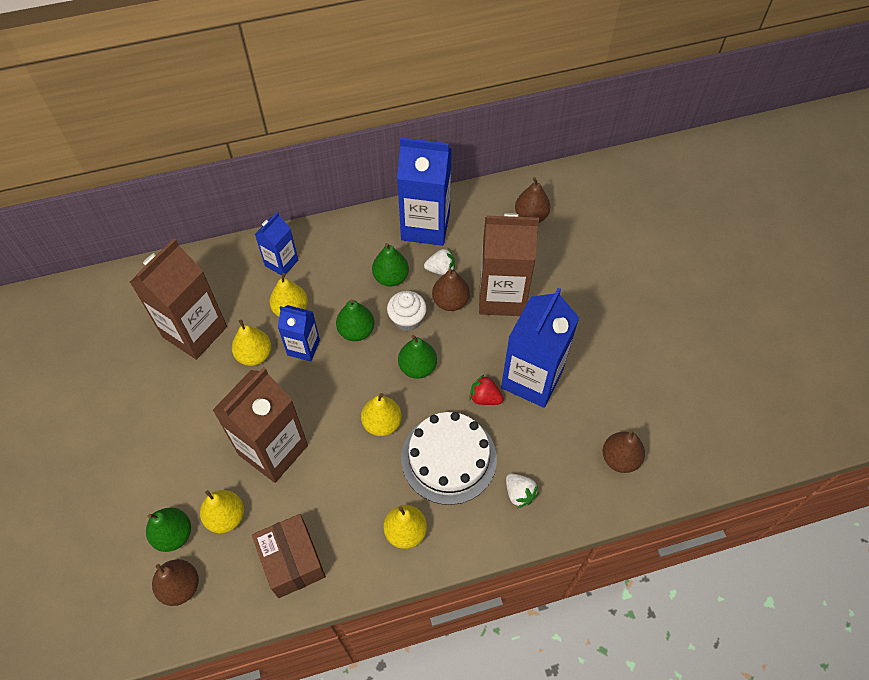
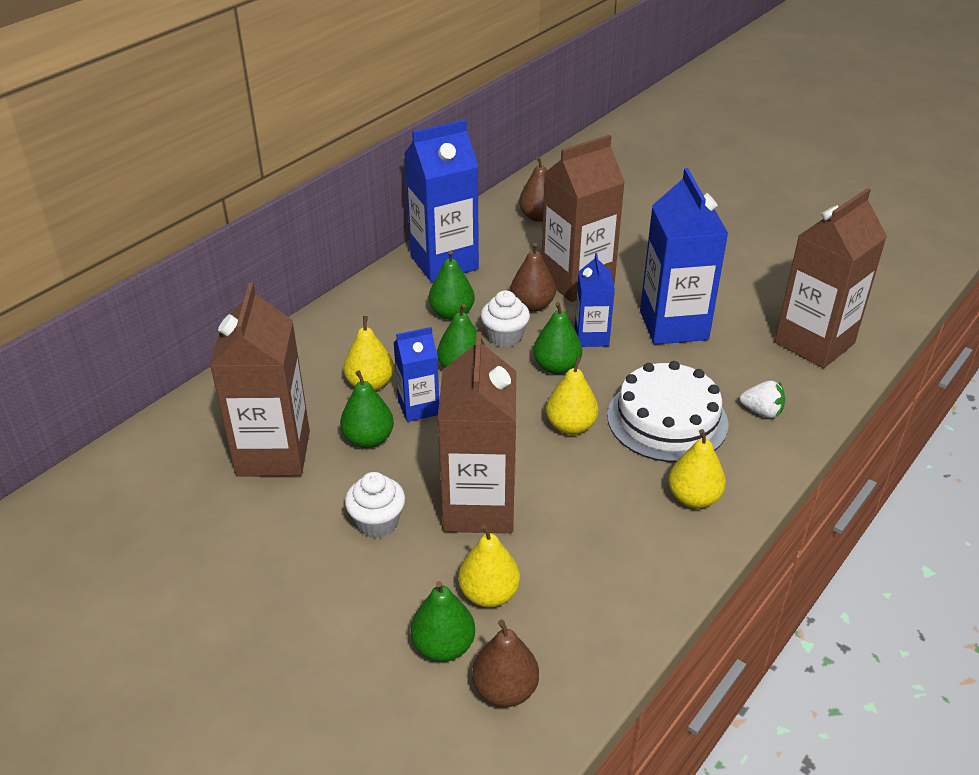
camera: 35 degrees left, 20 degrees down
yellow pear [232,320,271,366] -> green pear [340,371,394,448]
brown box [252,514,326,598] -> none
blue carton [255,212,298,276] -> blue carton moved to [575,253,615,347]
white strawberry [424,248,455,275] -> none
red strawberry [469,375,504,405] -> none
brown pear [602,430,645,473] -> brown carton [775,188,887,368]
none -> white cupcake [345,472,405,538]

